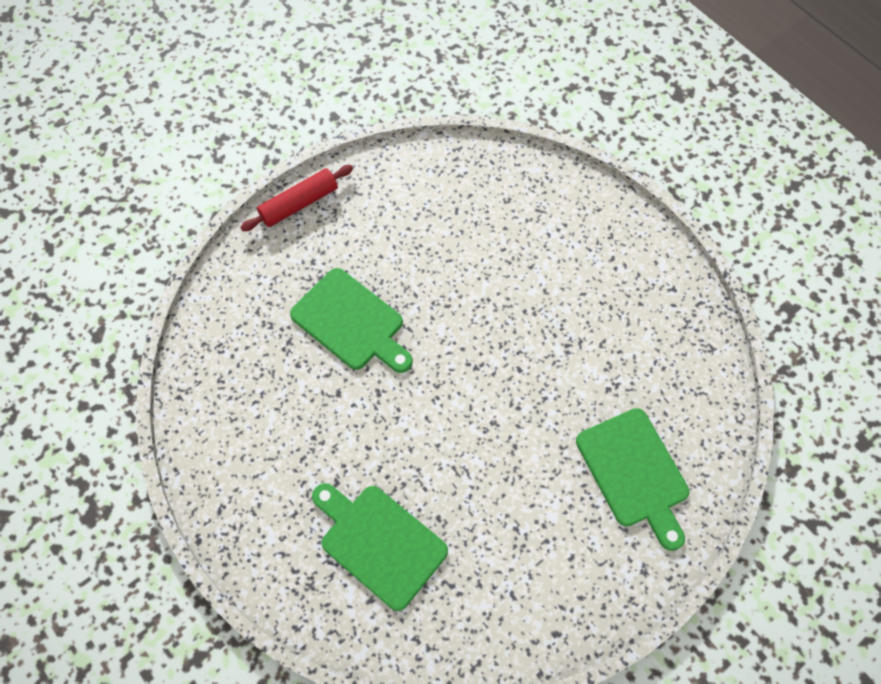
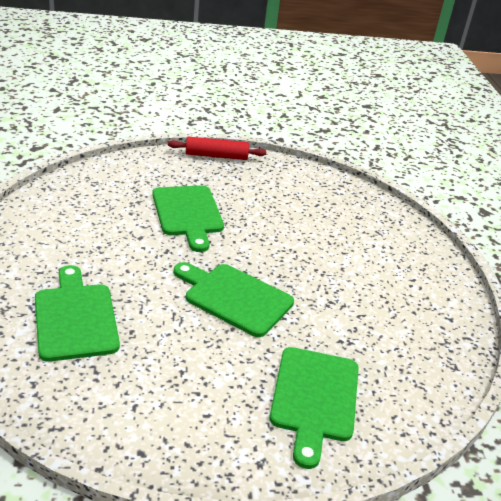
camera: 30 degrees right, 30 degrees down
none -> green cutting board [174,262,294,337]

